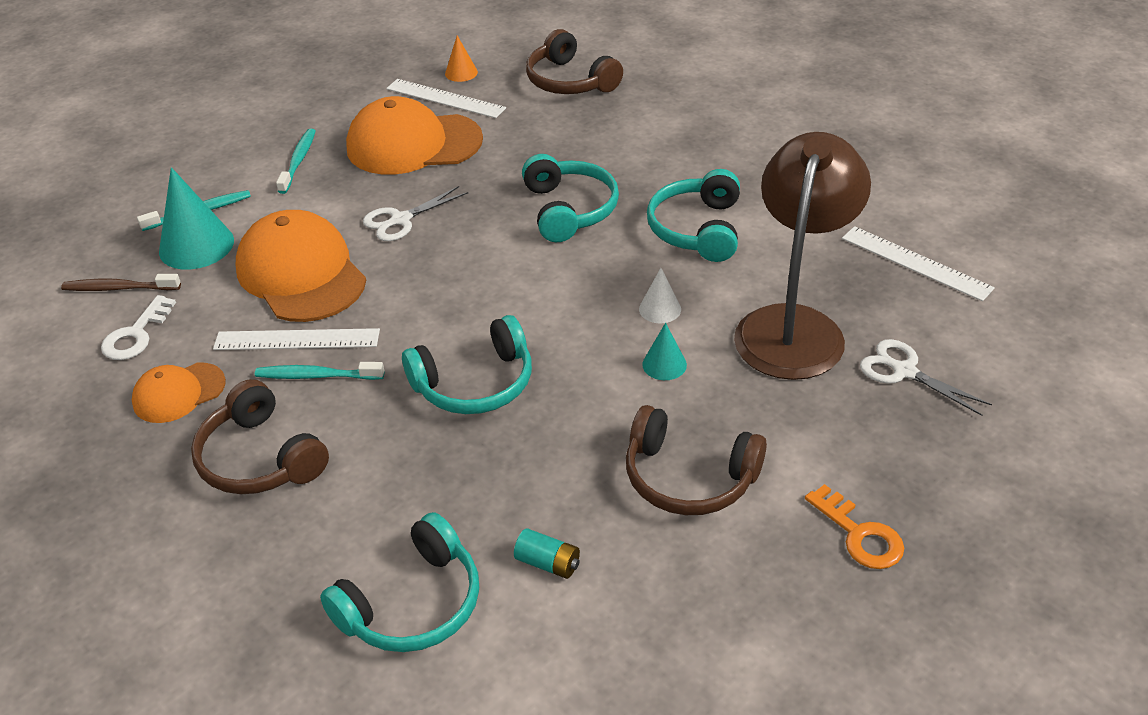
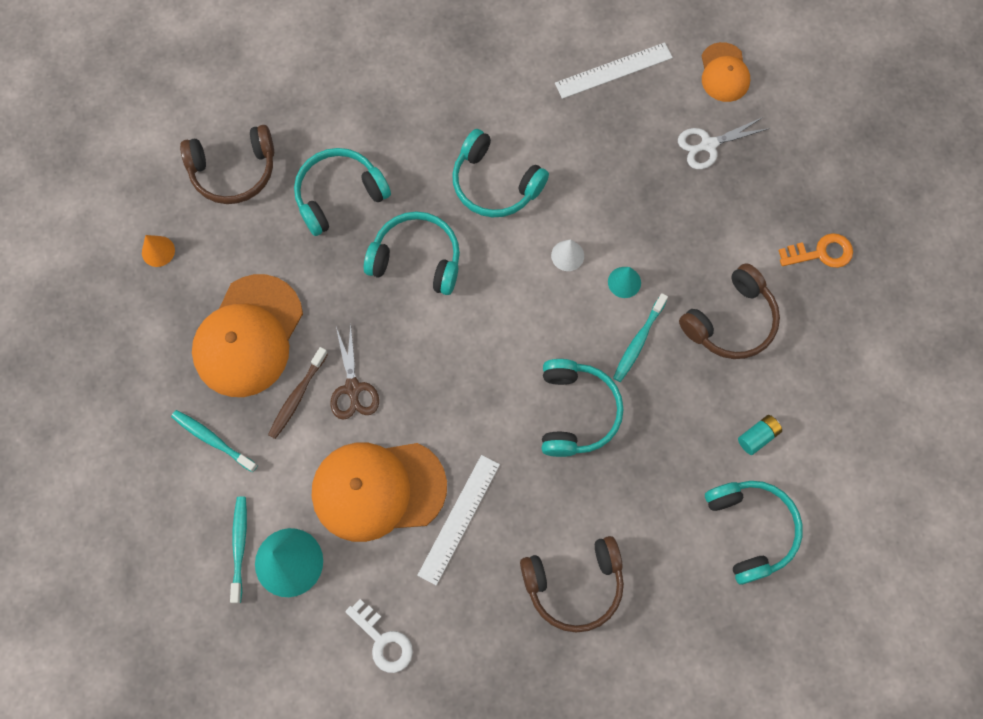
camera: 65 degrees left, 30 degrees up
brown toothbrush [61,274,181,291] -> brown toothbrush moved to [268,347,328,439]
orange cap [132,363,226,423] -> orange cap moved to [701,42,750,102]
turquoise toothbrush [255,362,384,380] -> turquoise toothbrush moved to [613,293,668,382]
white scissors [363,186,468,241] -> brown scissors [330,325,379,420]
white ruler [386,79,506,118] -> none
brown lamp [734,132,871,380] -> none
none -> turquoise headphones [294,148,391,236]

